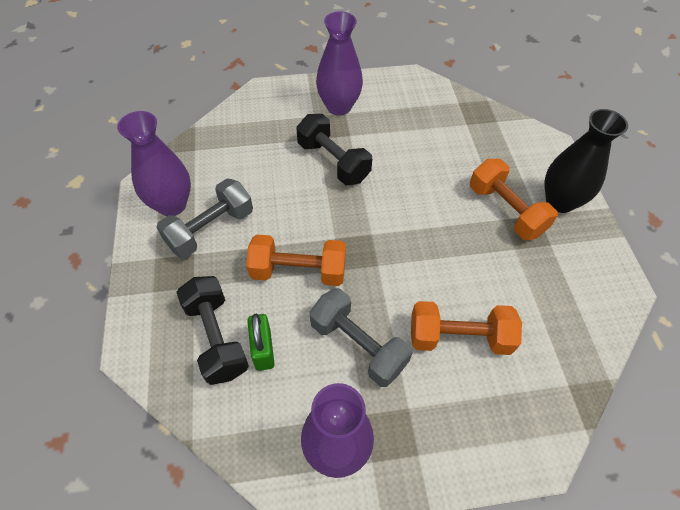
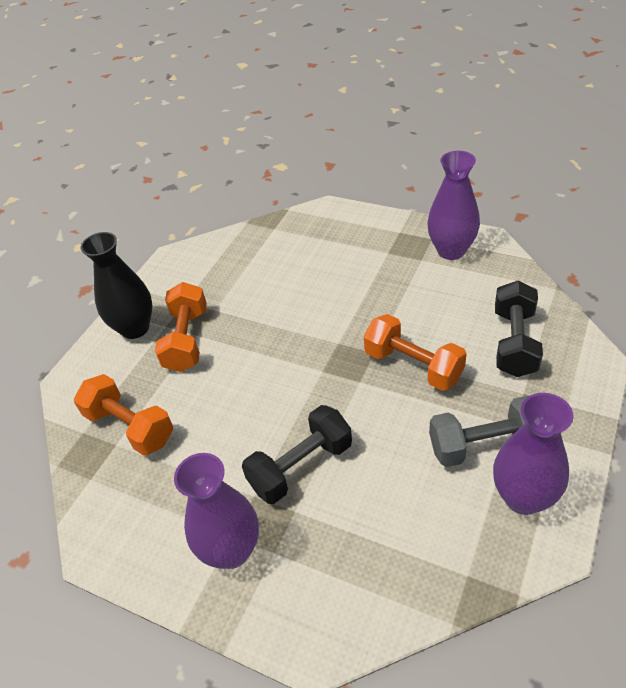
camera: 140 degrees left, 10 degrees down
green padlock [247,314,275,371] -> none
black dumbbell [296,114,372,185] -> black dumbbell turned 60 degrees clockwise [242,405,352,504]
grey dumbbell [310,288,412,387] -> none
orange dumbbell [411,301,522,355] -> orange dumbbell moved to [74,374,173,456]

